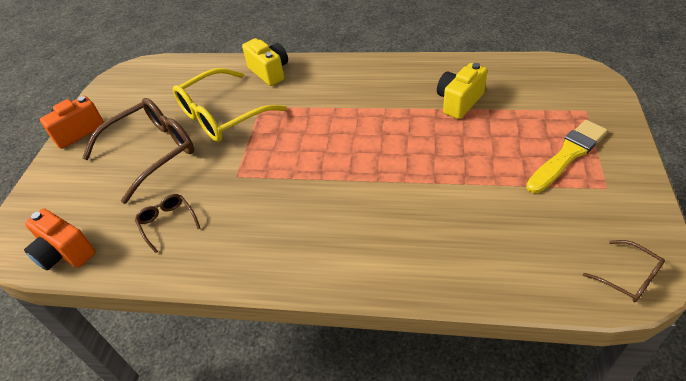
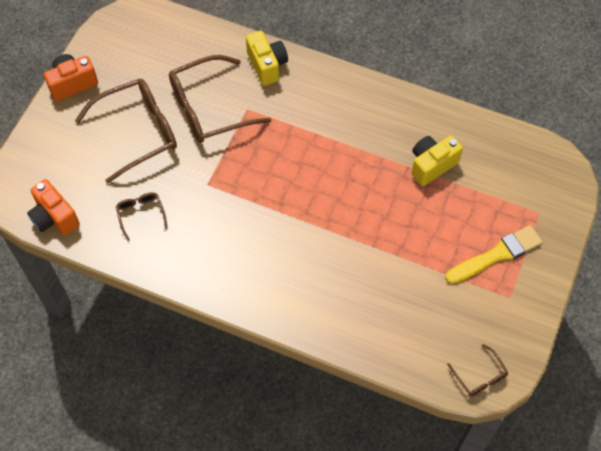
camera: 10 degrees right, 15 degrees up
yellow glasses [173,68,287,142] -> brown glasses [169,55,271,143]

